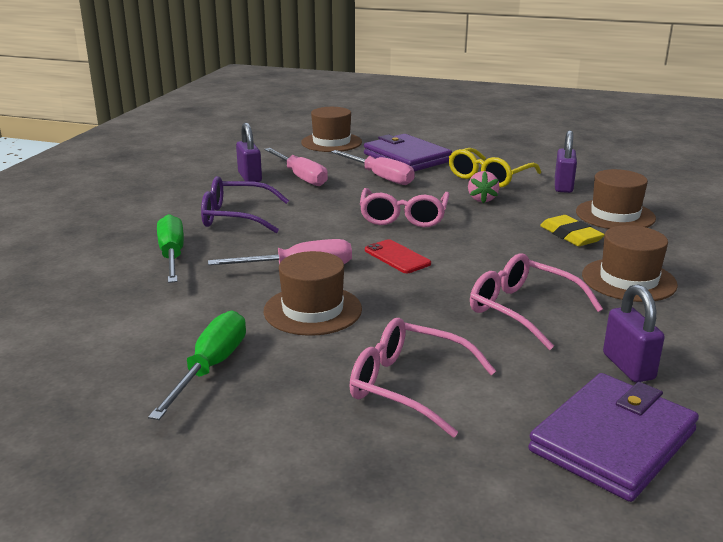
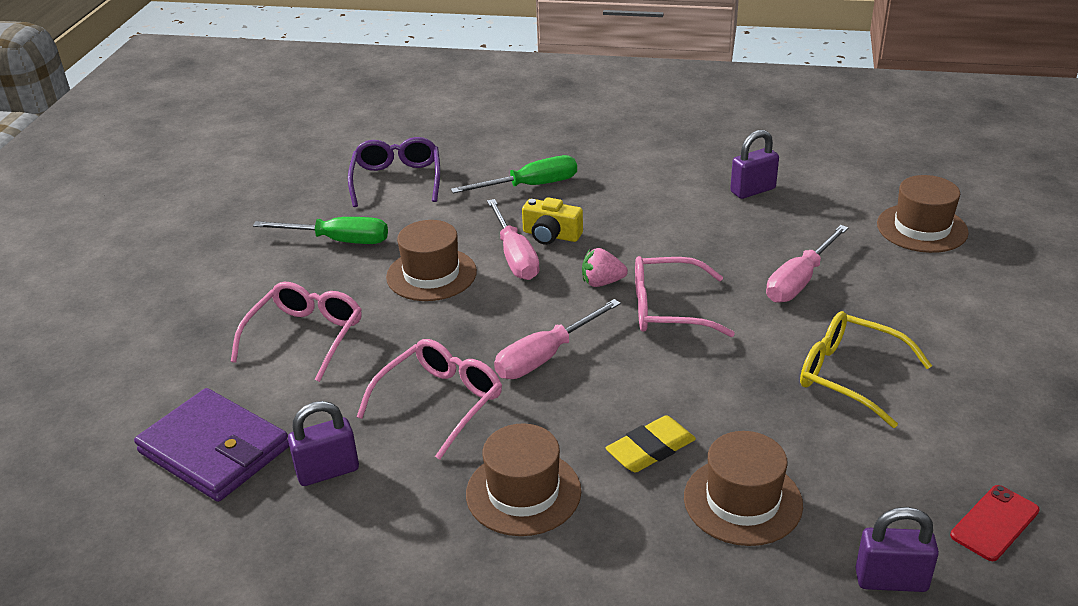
camera: 85 degrees right, 10 degrees up
purple glasses [201,176,289,233] -> purple glasses moved to [348,137,440,207]
pink screwdriver [264,148,328,186] -> pink screwdriver moved to [494,299,621,379]
purple wallet [364,134,452,172] -> none
red phone [365,239,431,273] -> red phone moved to [950,485,1040,561]
pink strawberry [468,171,499,203] -> pink strawberry moved to [582,248,628,287]
purple padlock [555,130,577,193] -> purple padlock moved to [856,507,939,592]
none -> yellow camera [522,197,583,245]

